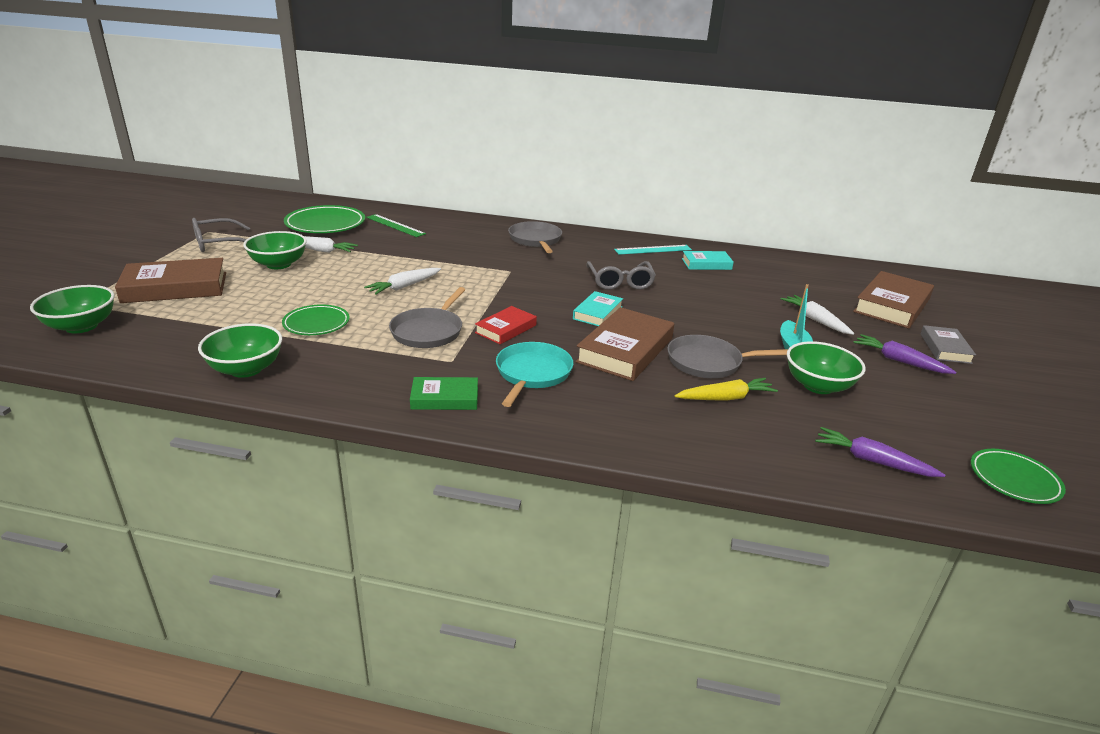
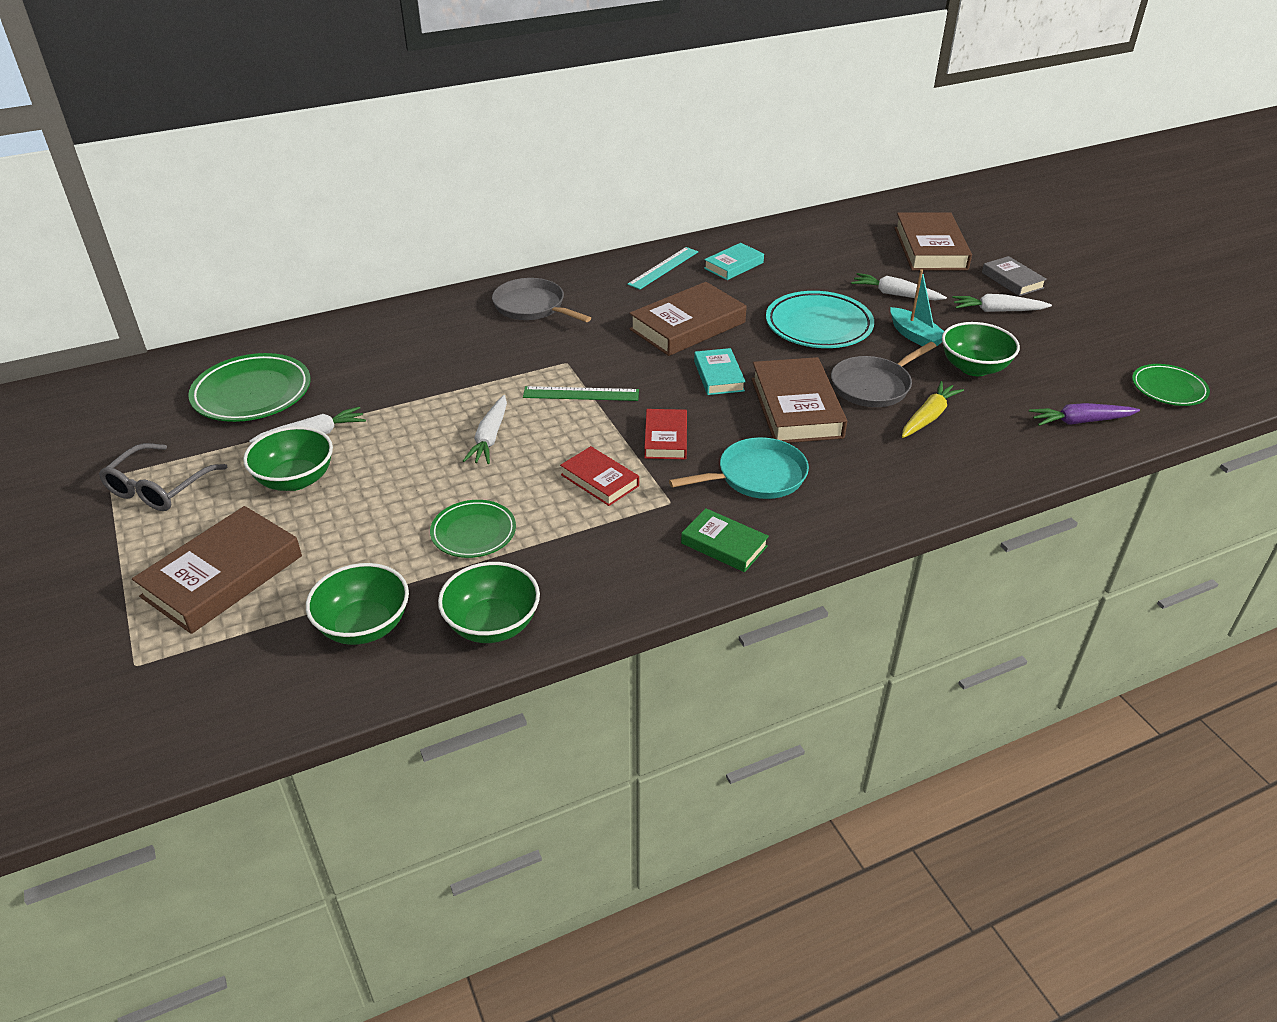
camera: 35 degrees left, 10 degrees up
green bowl [30,285,115,333] -> green bowl moved to [306,563,409,645]
green ruler [366,214,426,237] -> green ruler moved to [523,386,639,401]
grey pan [389,287,466,348] -> red book [560,446,639,506]
green book [410,377,478,410] -> green book turned 75 degrees clockwise [681,508,769,572]
turquoise pan [496,342,573,407] -> turquoise pan turned 90 degrees clockwise [669,437,809,499]
grey glasses [587,261,656,290] -> brown book [629,282,747,356]
purple carrot [853,334,956,374] -> white carrot [952,294,1052,312]
none -> turquoise plate [766,291,874,348]

